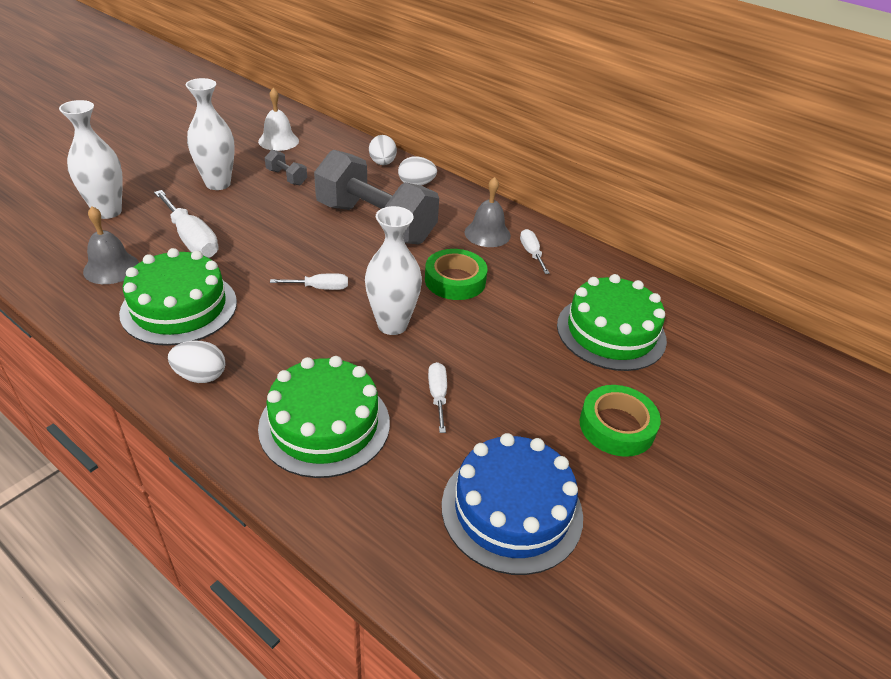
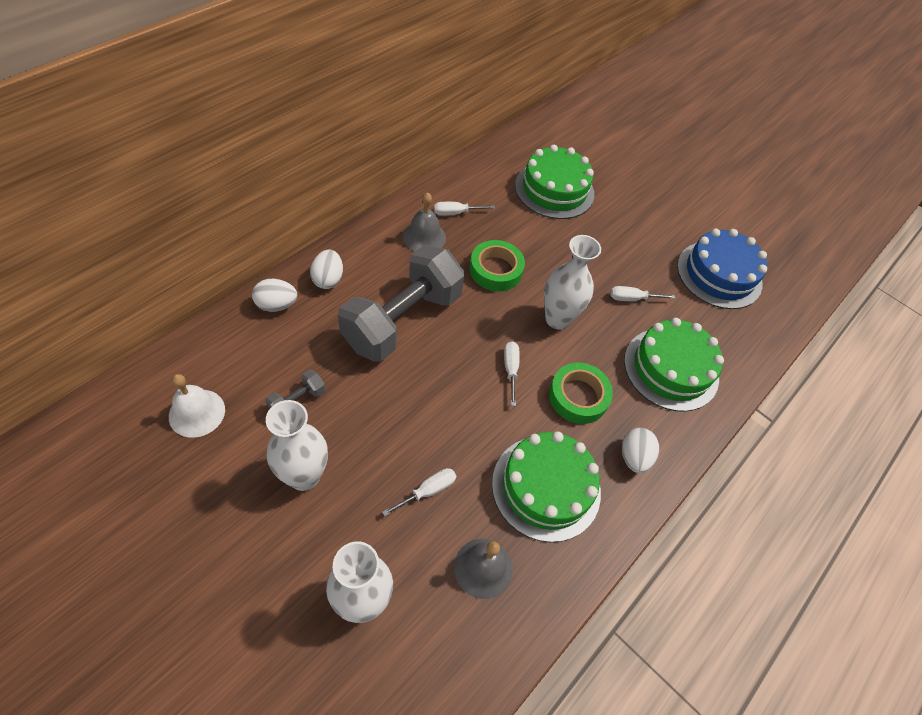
camera: 90 degrees left, 15 degrees up
white screwdriver [154,190,219,258] -> white screwdriver [382,468,456,517], size x0.56
green tape [580,385,661,457] -> green tape moved to [549,362,613,424]

